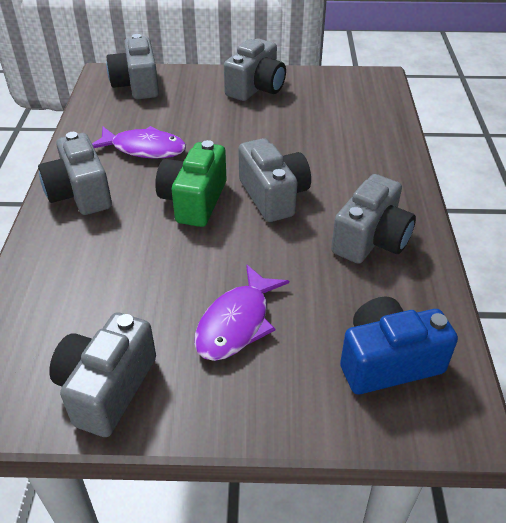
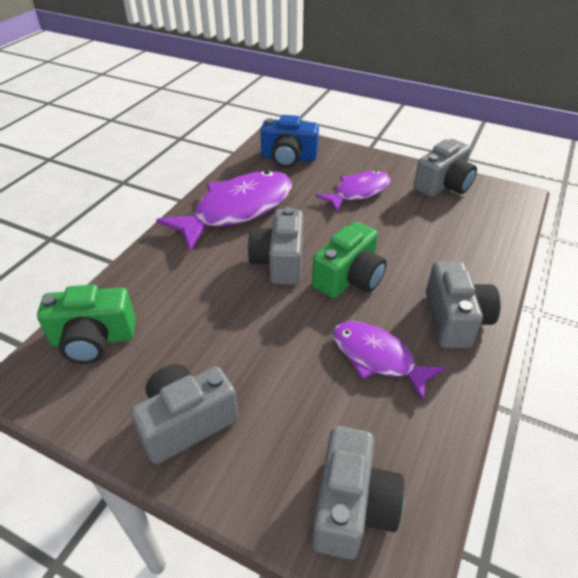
camera: 155 degrees left, 0 degrees up
grey camera [331,174,416,264] -> purple fish [156,171,292,251]
none -> green camera [37,284,136,364]

